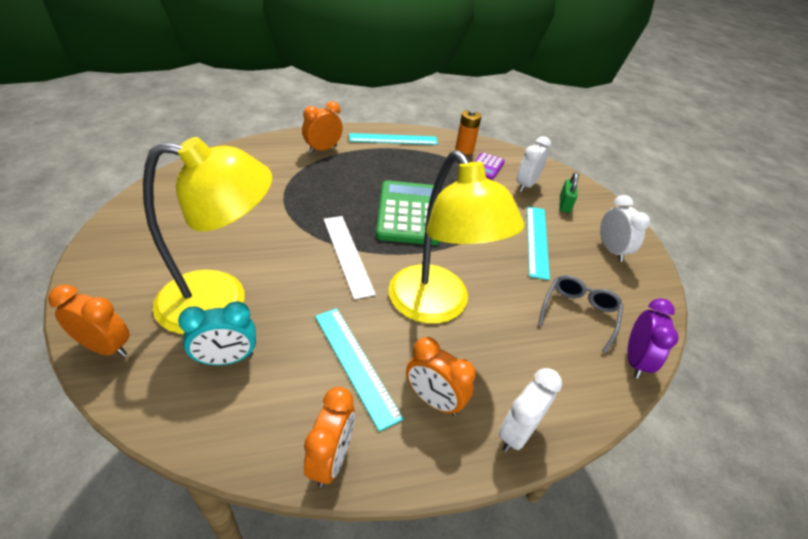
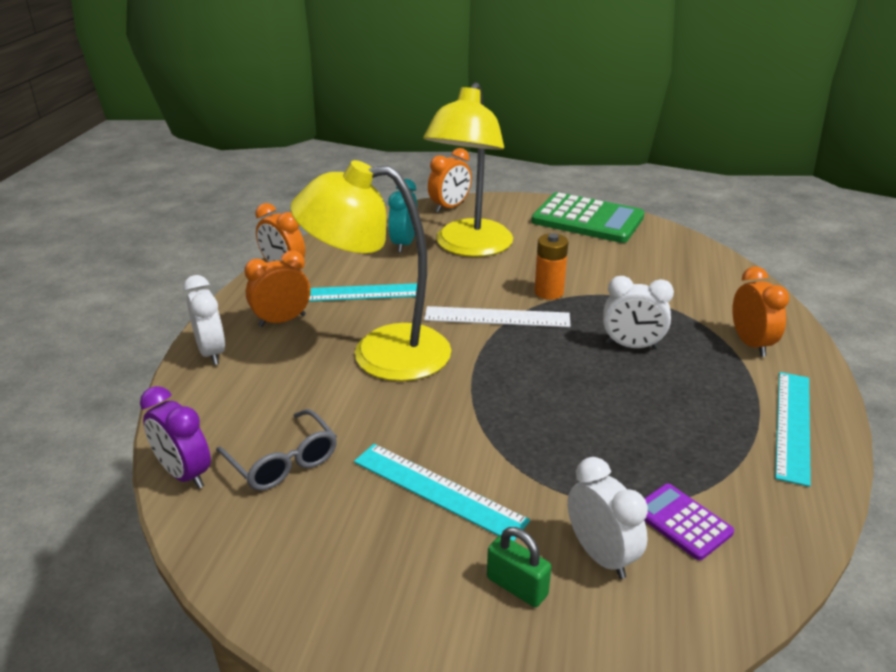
camera: 120 degrees right, 10 degrees down
green calculator [376,180,440,245] -> green calculator moved to [531,192,644,243]
orange battery [455,110,481,155] -> orange battery moved to [534,233,568,300]
white clock [600,195,650,262] -> white clock moved to [603,276,674,349]

